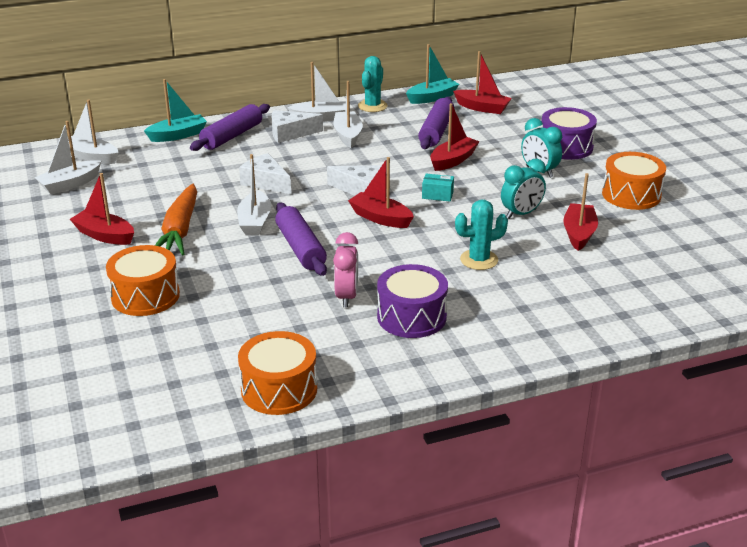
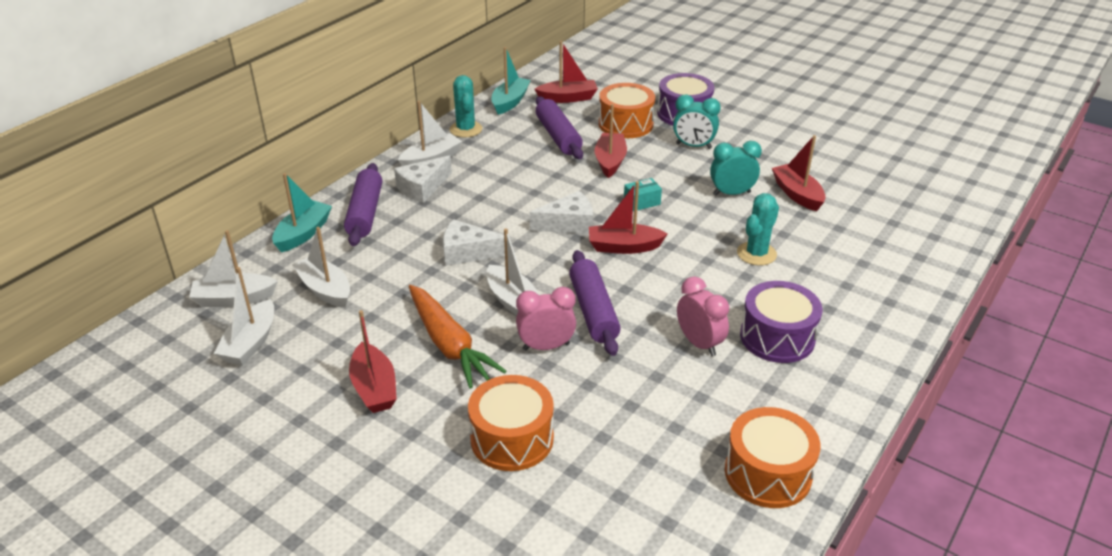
camera: 35 degrees left, 5 degrees up
red boat [70,173,134,245] -> red boat turned 105 degrees counterclockwise [349,310,397,413]
purple rolling pin [275,203,327,276] -> purple rolling pin turned 45 degrees clockwise [569,250,621,356]
white boat [333,81,363,148] -> white boat moved to [292,227,350,308]
turquoise clock [501,159,546,219] -> turquoise clock turned 120 degrees counterclockwise [710,141,762,196]
orange drum [602,152,666,210] -> orange drum moved to [599,83,655,138]
none -> pink clock [516,287,576,351]

